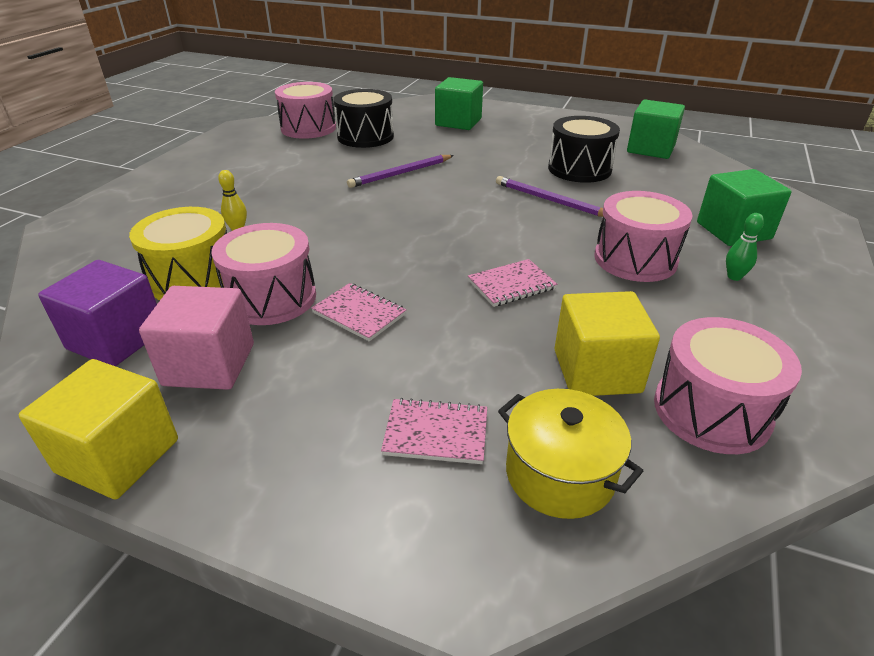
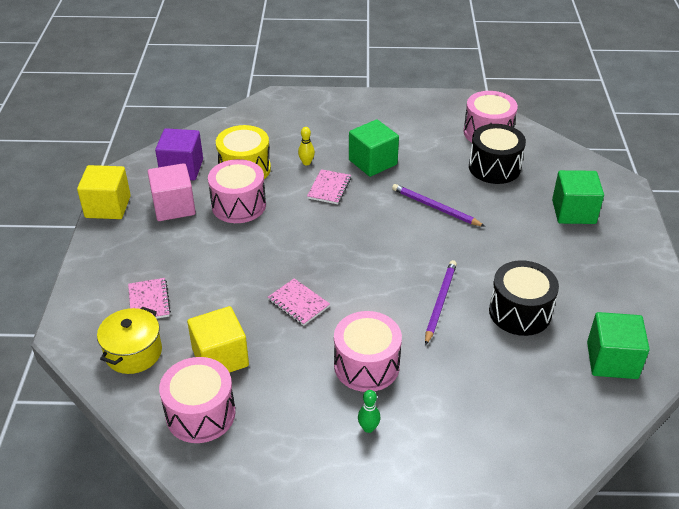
camera: 70 degrees right, 5 degrees up
pink notebook [311,283,406,342] -> pink notebook moved to [307,169,351,204]
green cube [697,169,792,246] -> green cube moved to [349,119,399,177]

